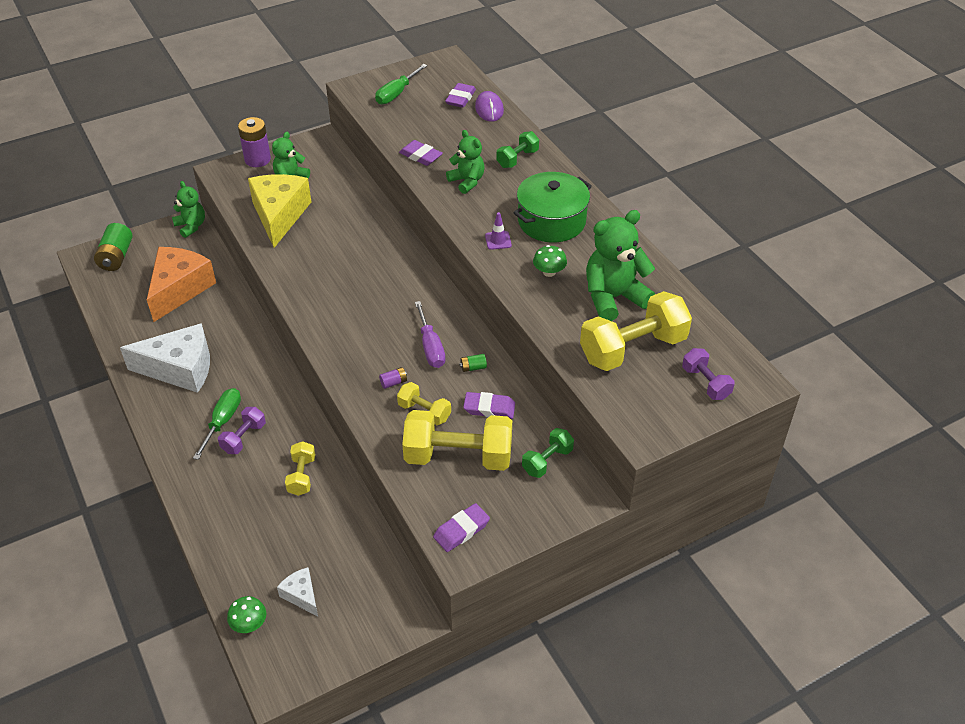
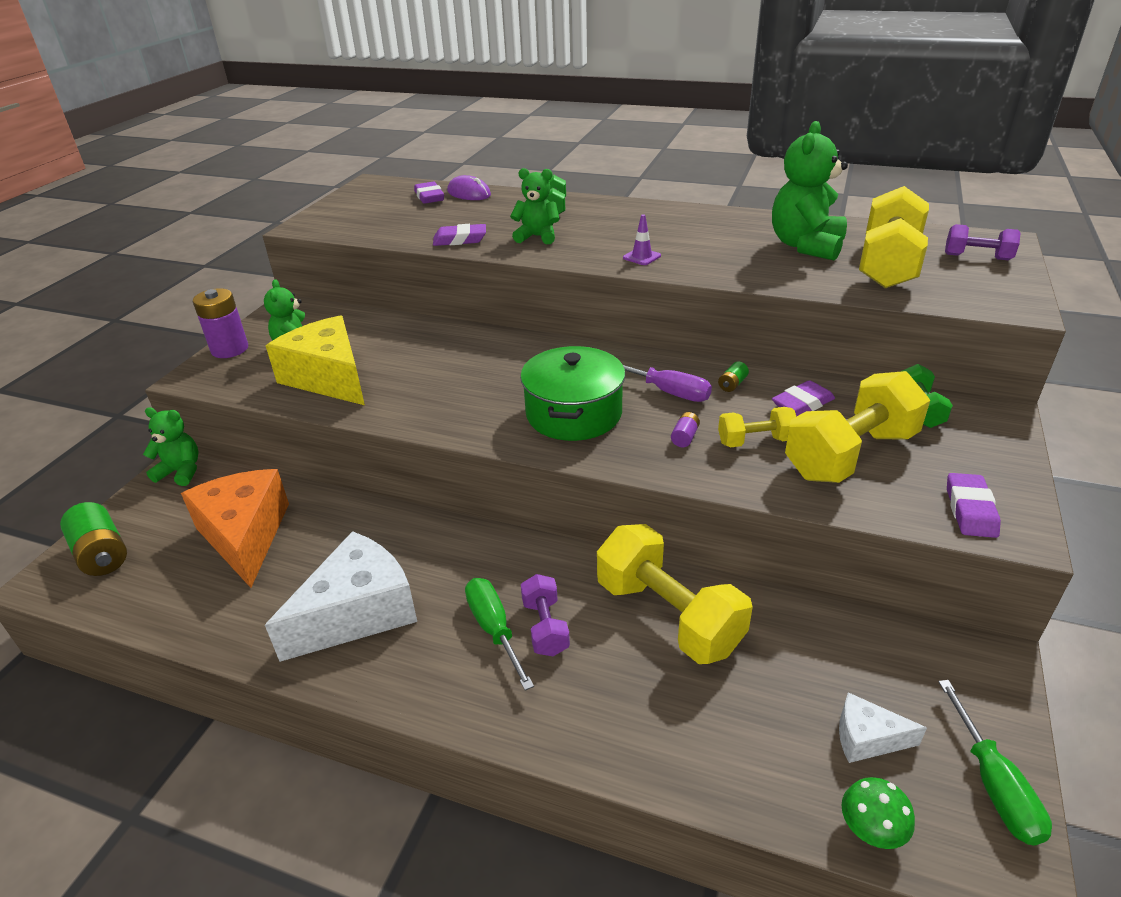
camera: 40 degrees left, 10 degrees down
yellow dumbbell [285,441,315,496] -> yellow dumbbell [597,524,753,664], size x1.94
green screwdriver [375,64,427,104] -> green screwdriver moved to [938,680,1052,846]
green pot [513,172,592,242] -> green pot moved to [520,346,625,441]
green mushroom [533,245,567,277] -> none

